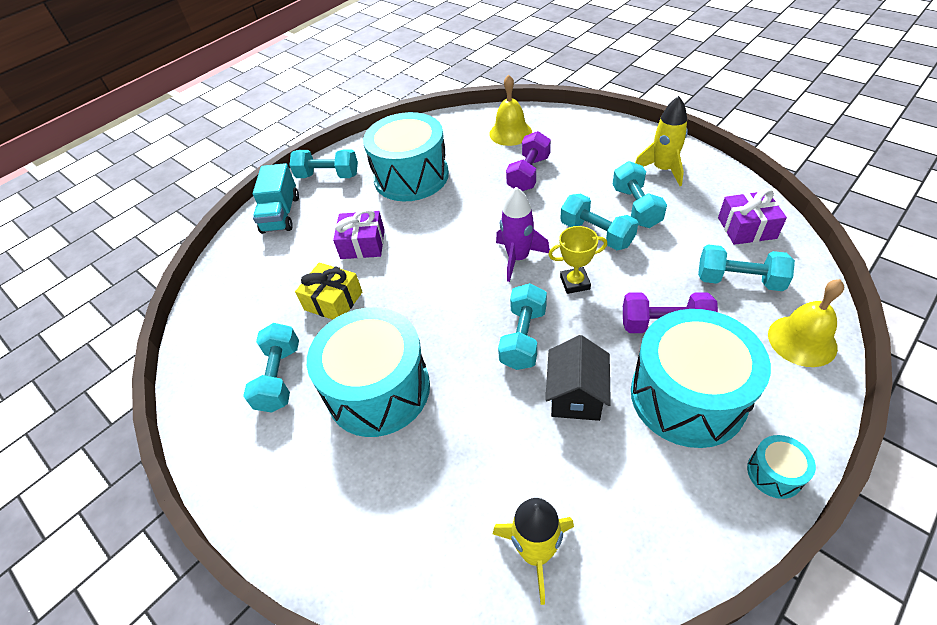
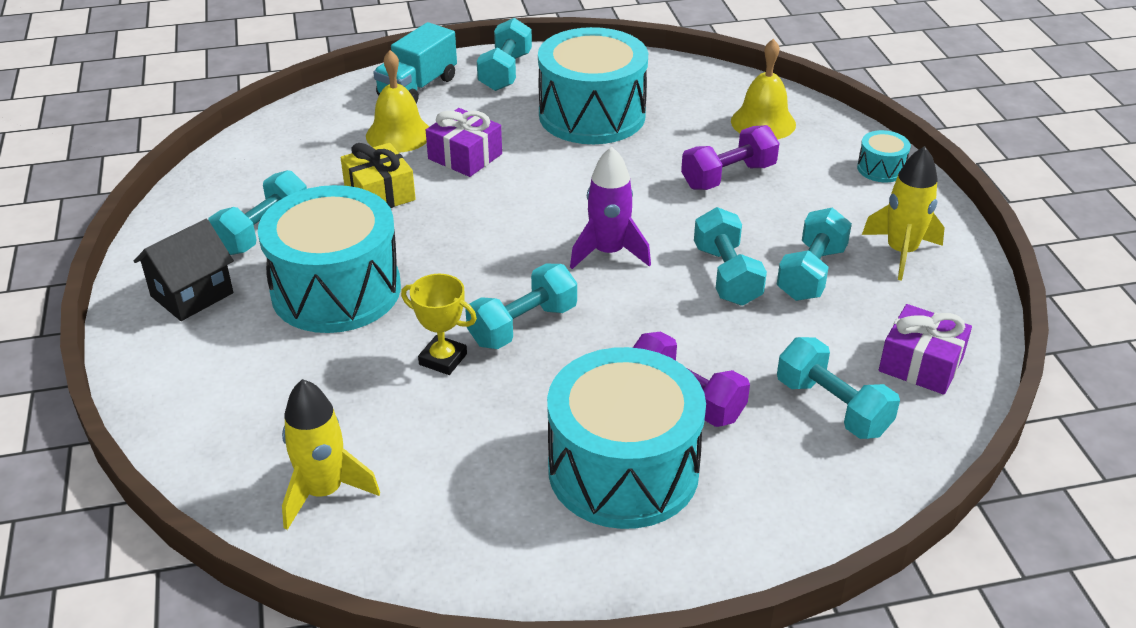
camera: 30 degrees right, 10 degrees down
turquoise dumbbell [289,150,358,178] -> turquoise dumbbell turned 60 degrees clockwise [477,18,532,91]
black house [545,335,611,421] -> black house moved to [134,219,234,321]
yellow trophy [548,226,607,294] -> yellow trophy moved to [401,274,477,375]
turquoise drum [747,435,816,499] -> turquoise drum moved to [857,130,911,182]
yellow bell [768,279,844,367] -> yellow bell moved to [366,50,429,153]

